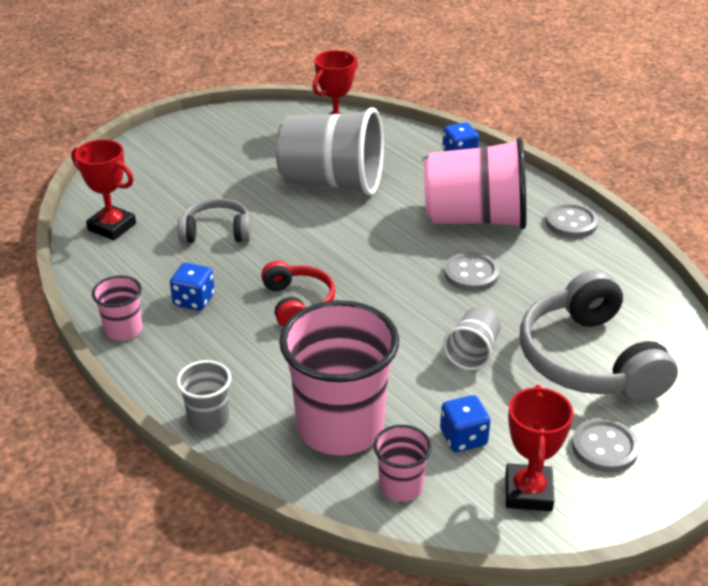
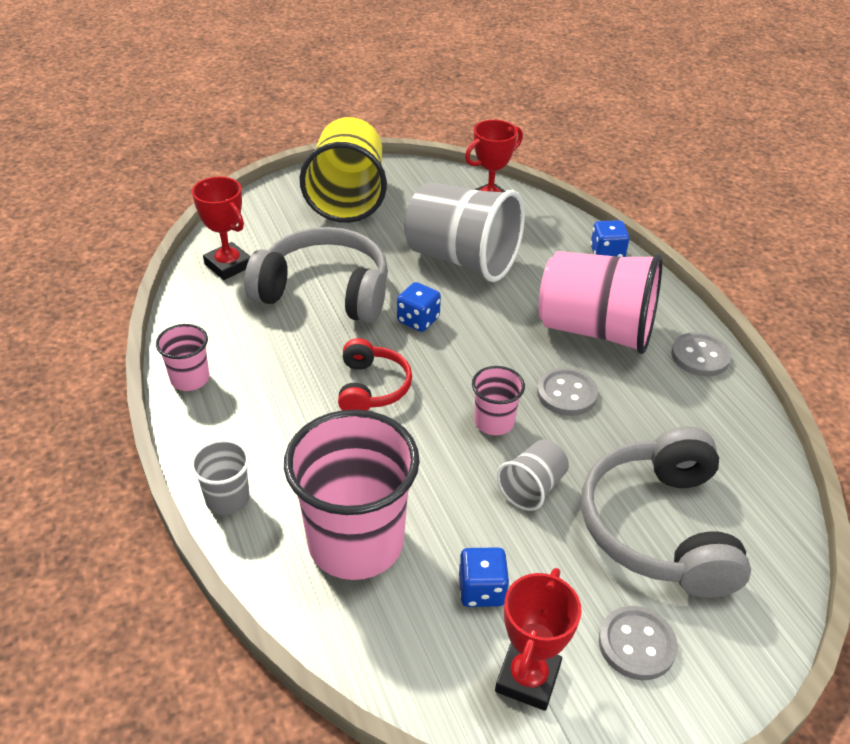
camera: 15 degrees right, 5 degrees up
blue dice [170,263,215,311] -> blue dice moved to [397,282,441,332]
grey headphones [178,198,251,243] -> grey headphones [244,227,388,323], size x1.80
pink cup [374,425,432,501] -> pink cup moved to [472,366,525,435]
none -> yellow cup [299,117,387,223]

